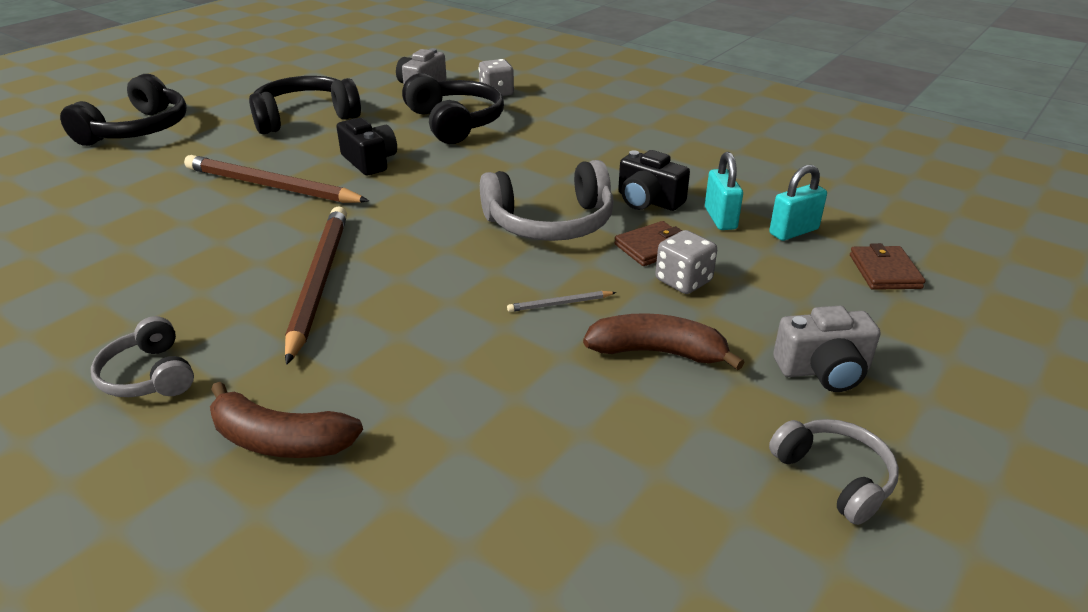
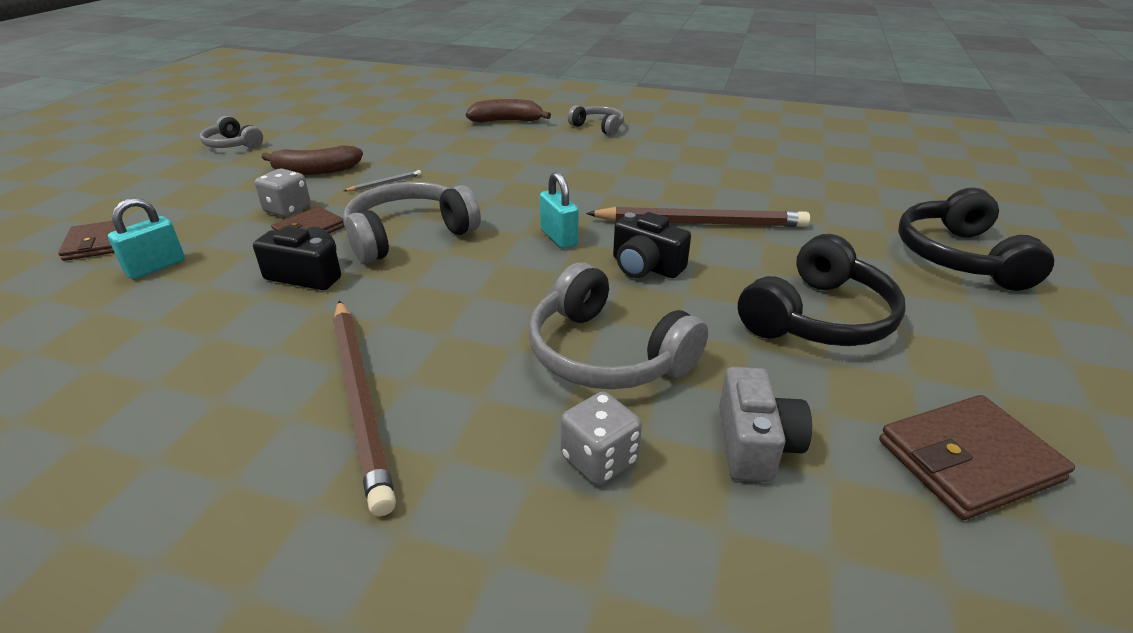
camera: 160 degrees right, 0 degrees up
brown pencil [285,206,347,365] -> brown pencil moved to [333,300,396,516]
black headphones [402,73,504,144] -> grey headphones [528,263,708,390]
turquoise padlock [705,152,743,230] -> turquoise padlock moved to [540,172,579,249]
grey camera [773,306,881,392] -> none
none -> brown wallet [879,395,1075,520]

